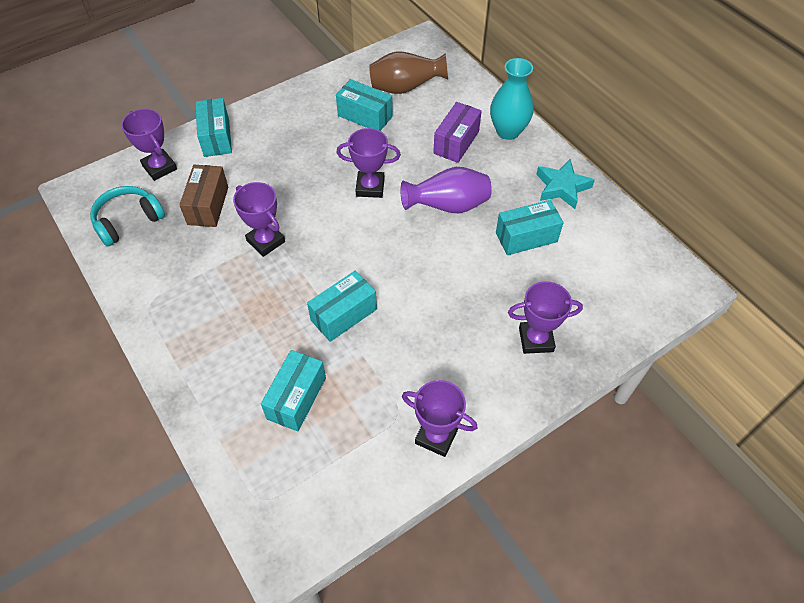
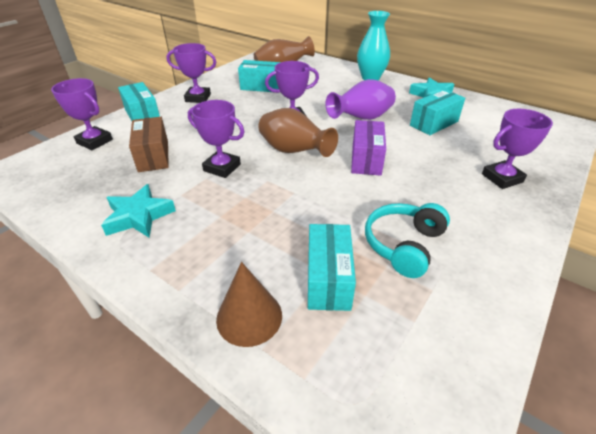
camera: 20 degrees left, 15 degrees down
turquoise headphones [90,186,165,247] -> turquoise headphones moved to [365,203,450,278]
turquoise box [307,271,377,342] -> none
purple trophy [402,380,478,457] -> purple trophy moved to [166,43,216,103]
purple box [433,102,482,163] -> purple box moved to [351,120,386,176]
none -> turquoise star [101,184,176,237]
none -> brown cone [216,262,282,347]
none -> brown vase [259,108,338,157]

